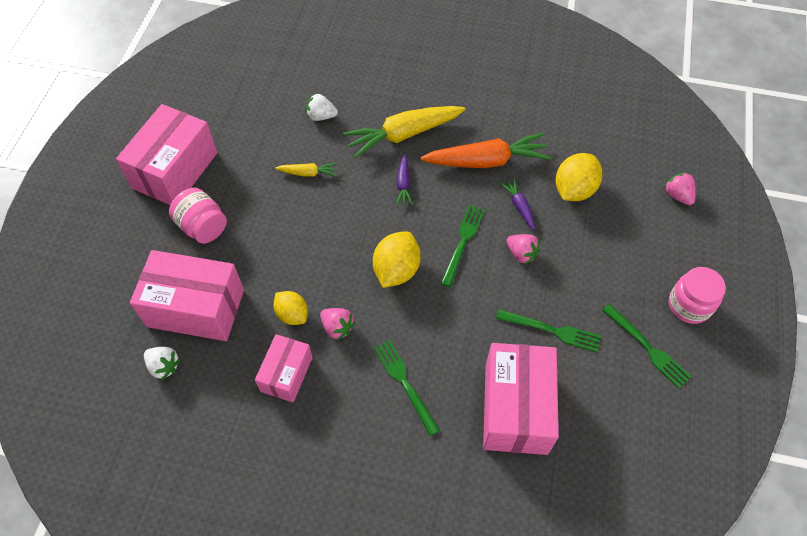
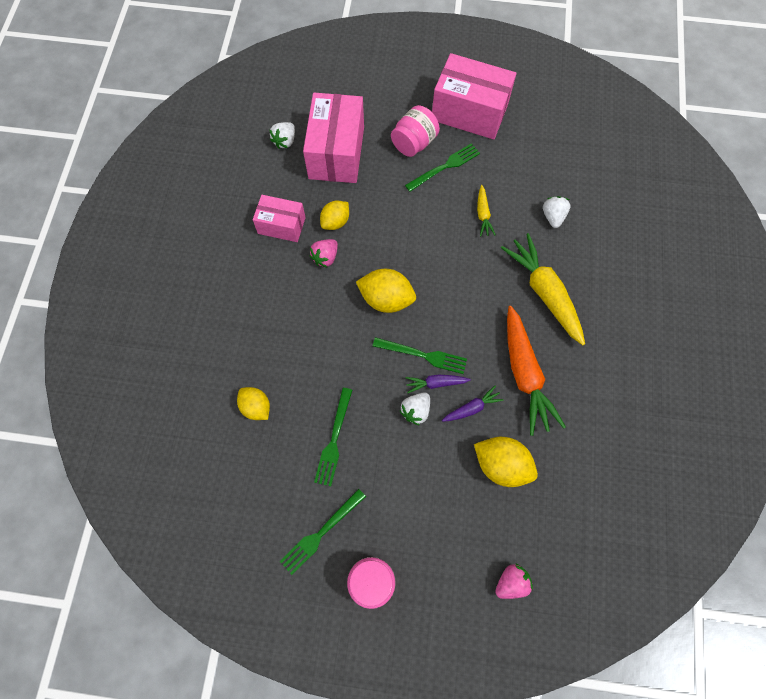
camera: 85 degrees right, 10 degrees up
green fork [374,340,440,436] -> green fork moved to [405,143,480,192]
purple carrot [396,154,413,206] -> purple carrot moved to [405,375,471,393]
pink box [483,343,559,455] -> yellow lemon [237,387,270,420]
pink strawberry [506,234,540,264] -> white strawberry [400,392,430,426]

